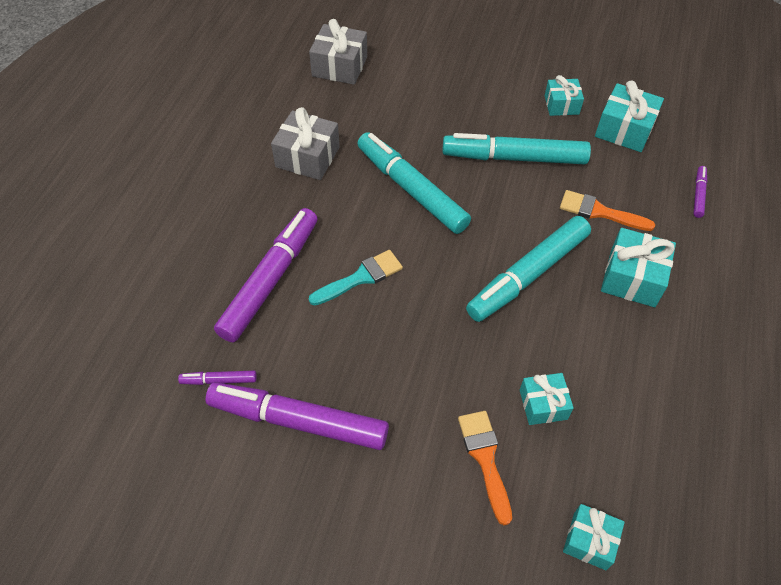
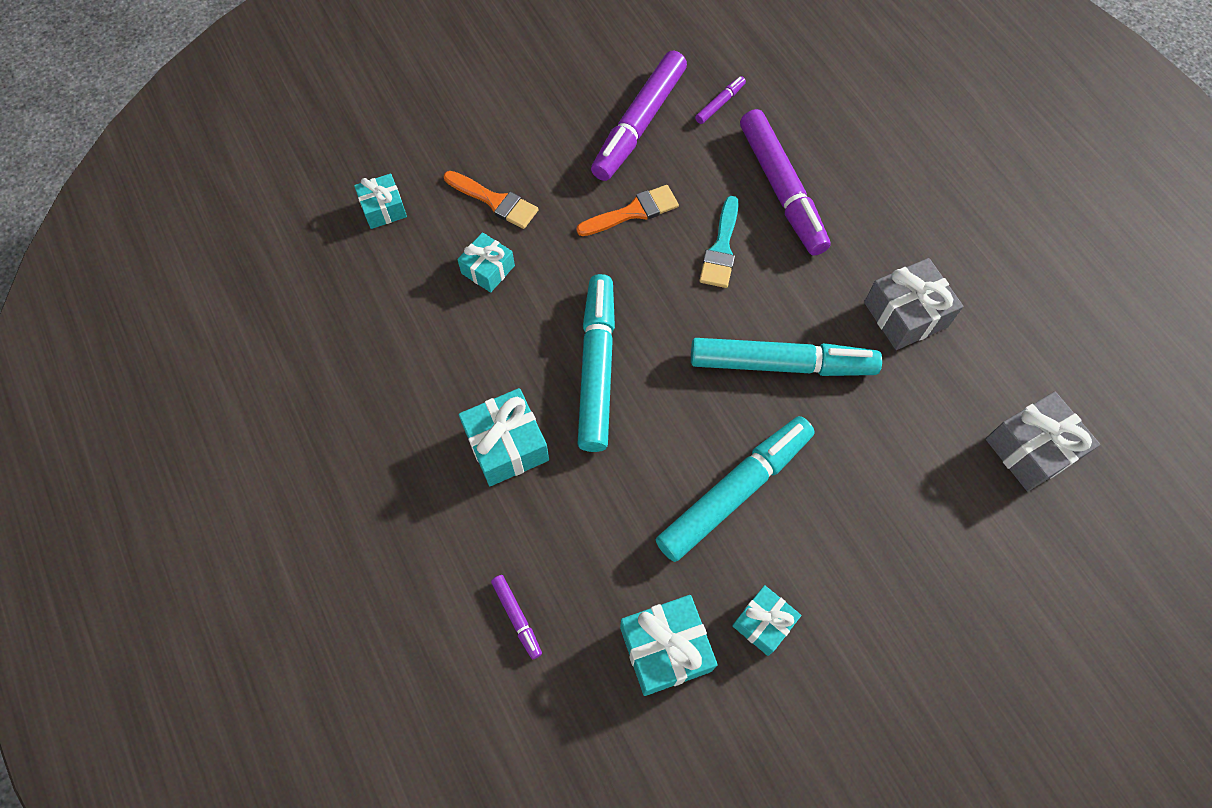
camera: 135 degrees right, 10 degrees up
purple marker [206,382,389,450] -> purple marker turned 150 degrees clockwise [591,50,687,181]
orange brush [560,190,656,231] -> orange brush moved to [576,185,679,236]

